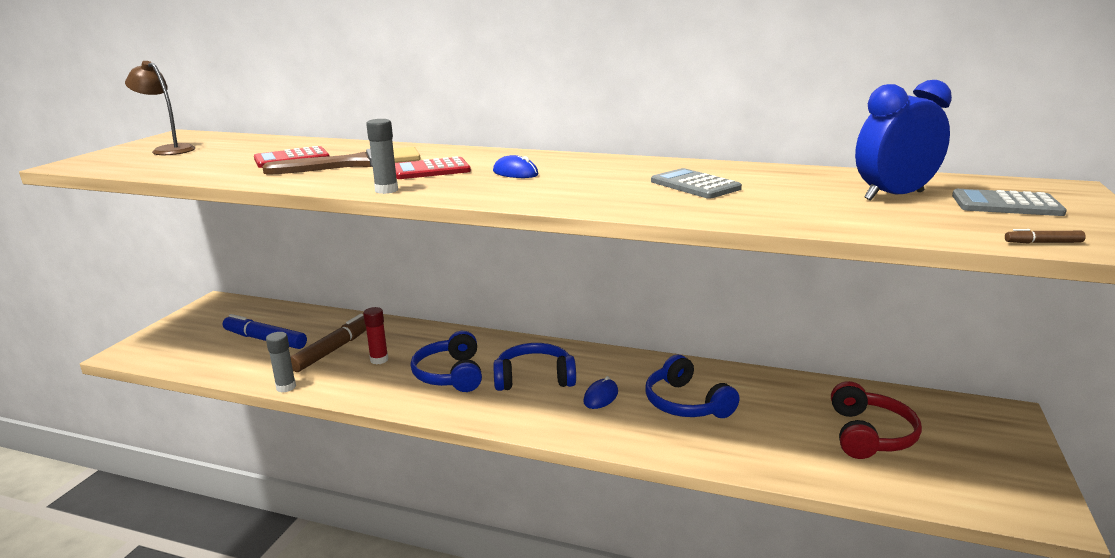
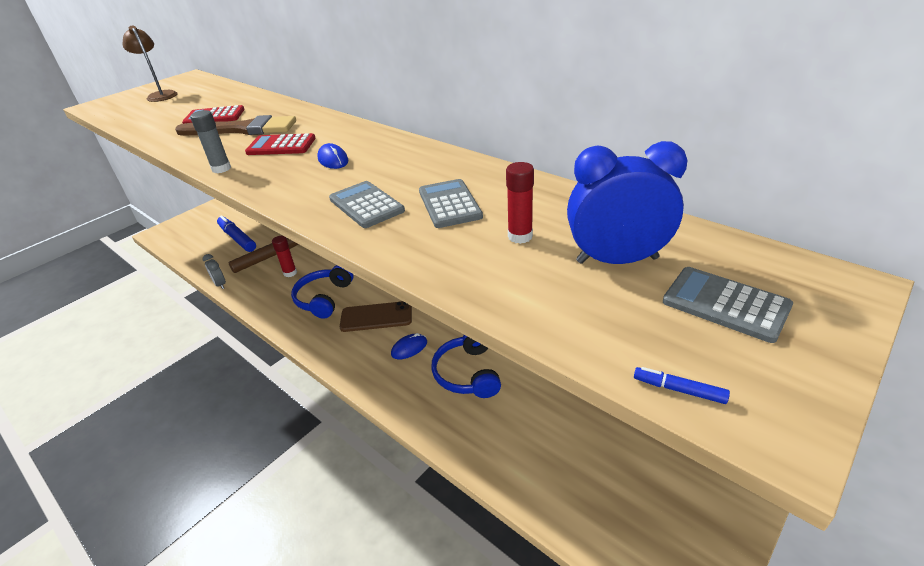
camera: 25 degrees right, 15 degrees up
grey glue stick [266,332,296,393] -> grey clock [202,254,226,289]
blue headphones [493,343,576,391] -> brown phone [340,301,412,332]
red headphones [831,381,922,459] -> none
brown marker [1005,229,1086,243] -> blue marker [634,367,730,404]
none -> grey calculator [329,181,405,228]
none -> red glue stick [506,162,534,244]

